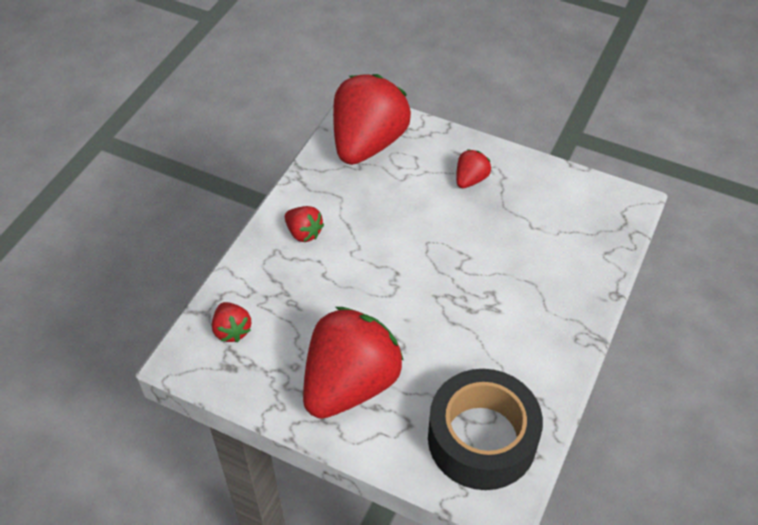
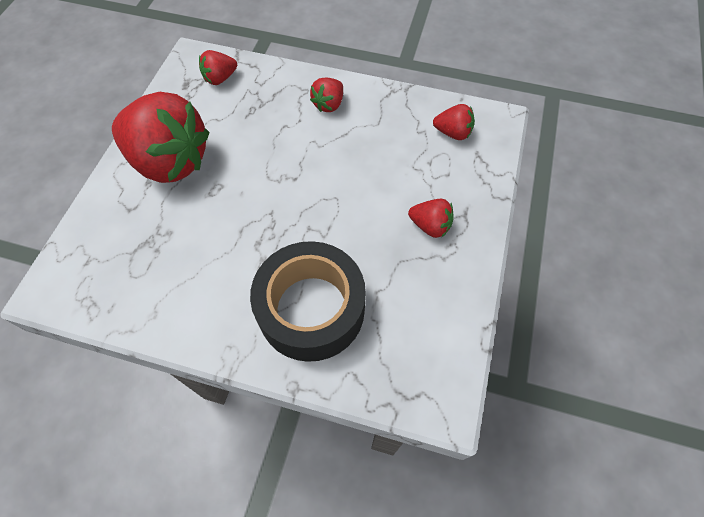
camera: 80 degrees right, 10 degrees up
red strawberry [333,74,411,165] -> red strawberry [433,104,475,140], size x0.43
black tape [428,369,543,490] -> black tape moved to [250,241,366,362]

